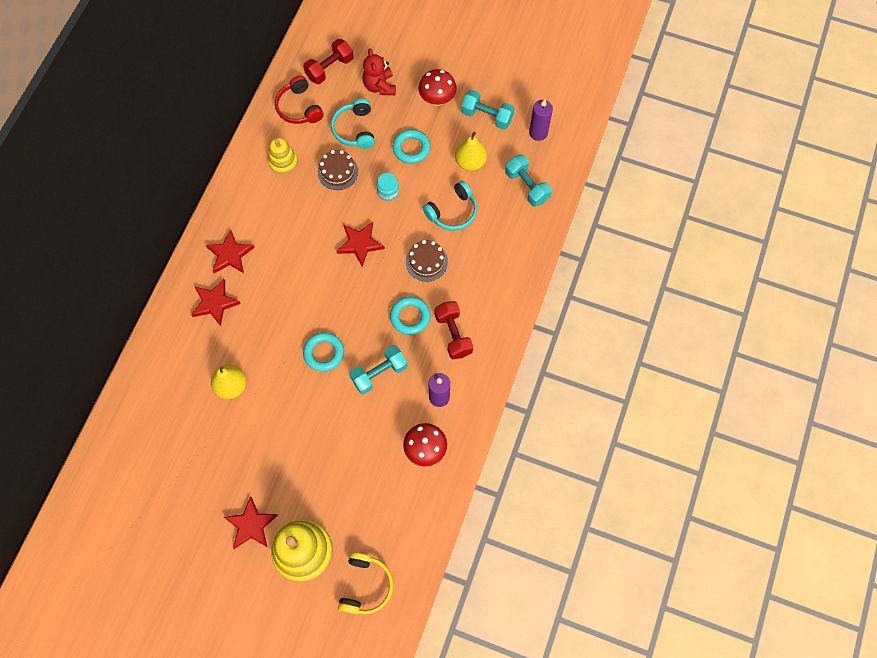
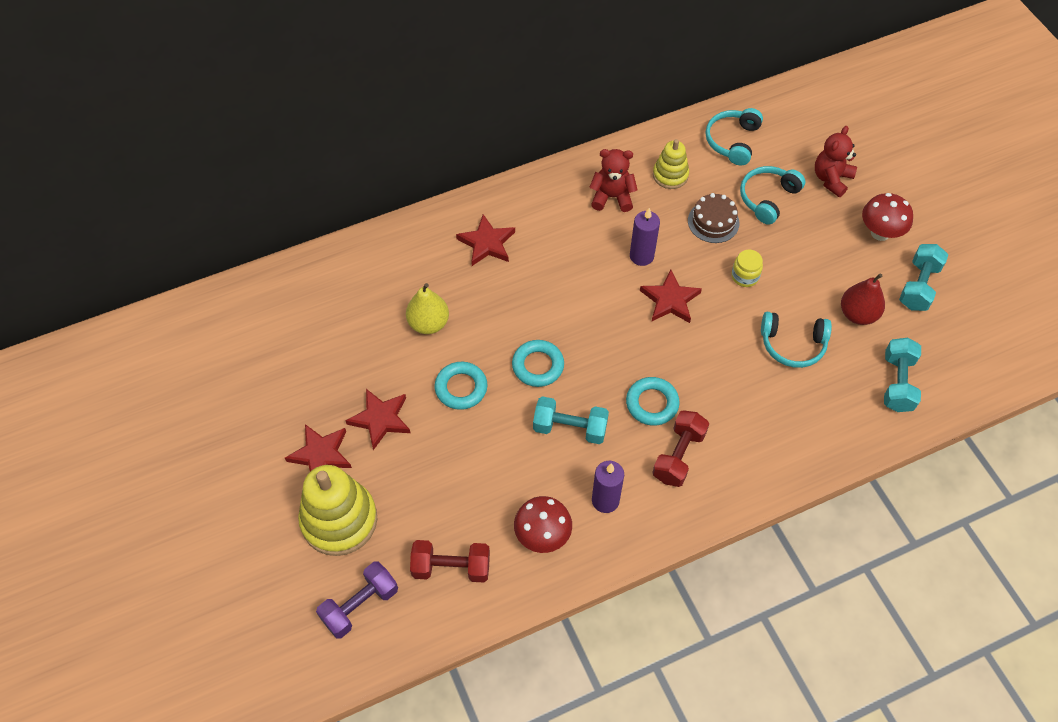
camera: 45 degrees right, 10 degrees down
red star [206,229,255,273] -> red star moved to [345,389,410,450]
red headphones [275,76,324,124] -> turquoise headphones [706,108,763,165]
red dumbbell [303,39,354,84] -> red dumbbell moved to [410,540,490,583]
yellow headphones [338,552,393,614] -> purple dumbbell [316,561,398,638]
turquoise jar [377,173,399,201] -> yellow jar [731,249,763,287]
turquoise ring [393,129,430,164] -> turquoise ring moved to [435,362,487,410]
brown cake [406,240,448,282] -> none
yellow pear [455,132,487,171] -> red pear [841,273,885,325]
turquoise dumbbell [461,90,514,130] -> turquoise dumbbell turned 45 degrees clockwise [899,244,948,311]
purple candle [529,99,553,141] -> purple candle moved to [630,208,660,266]
none -> red teddy bear [589,149,638,212]

